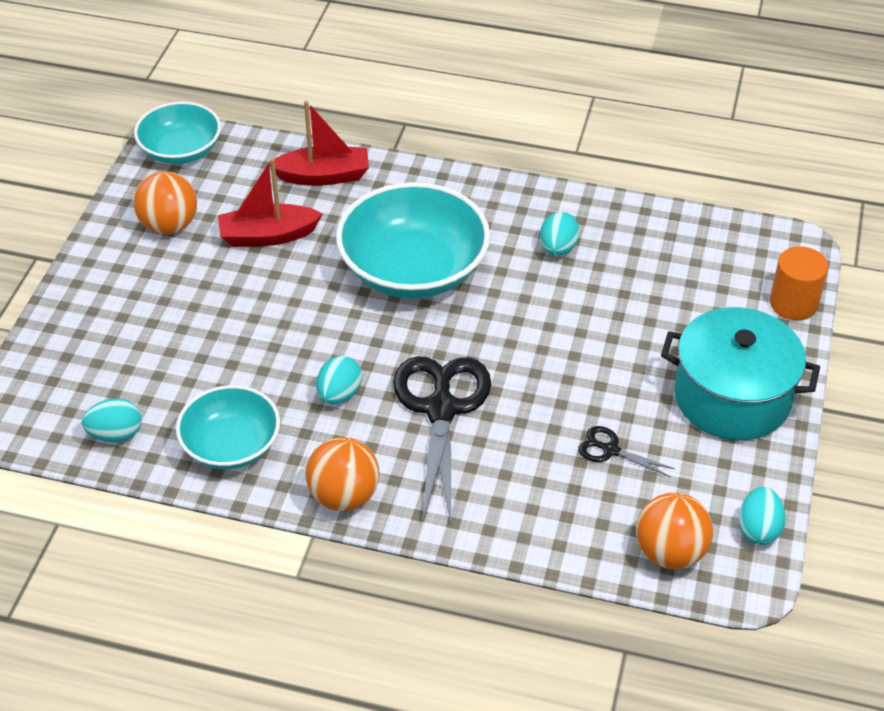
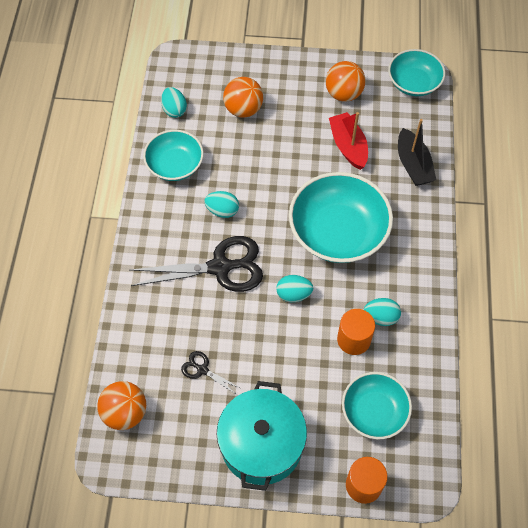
camera: 80 degrees right, 15 degrees up
red boat [269,101,369,186] -> black boat [398,119,436,186]
orange ball [306,437,380,511] -> orange ball moved to [223,77,263,118]
black scissors [578,426,675,477] -> black scissors turned 75 degrees counterclockwise [181,351,240,395]
turquoise egg [738,487,786,545] -> turquoise egg moved to [276,275,313,302]
none -> orange cylinder [337,309,375,355]
none -> turquoise bowl [342,372,412,439]

